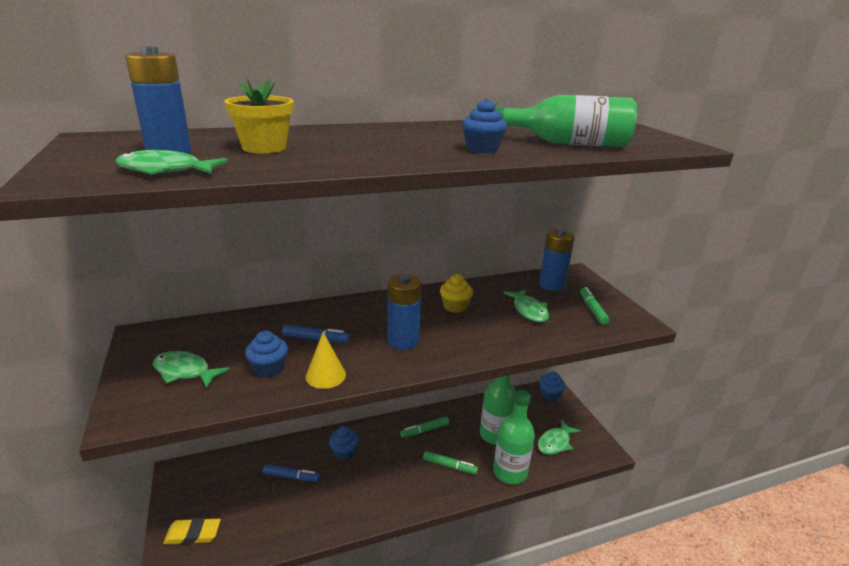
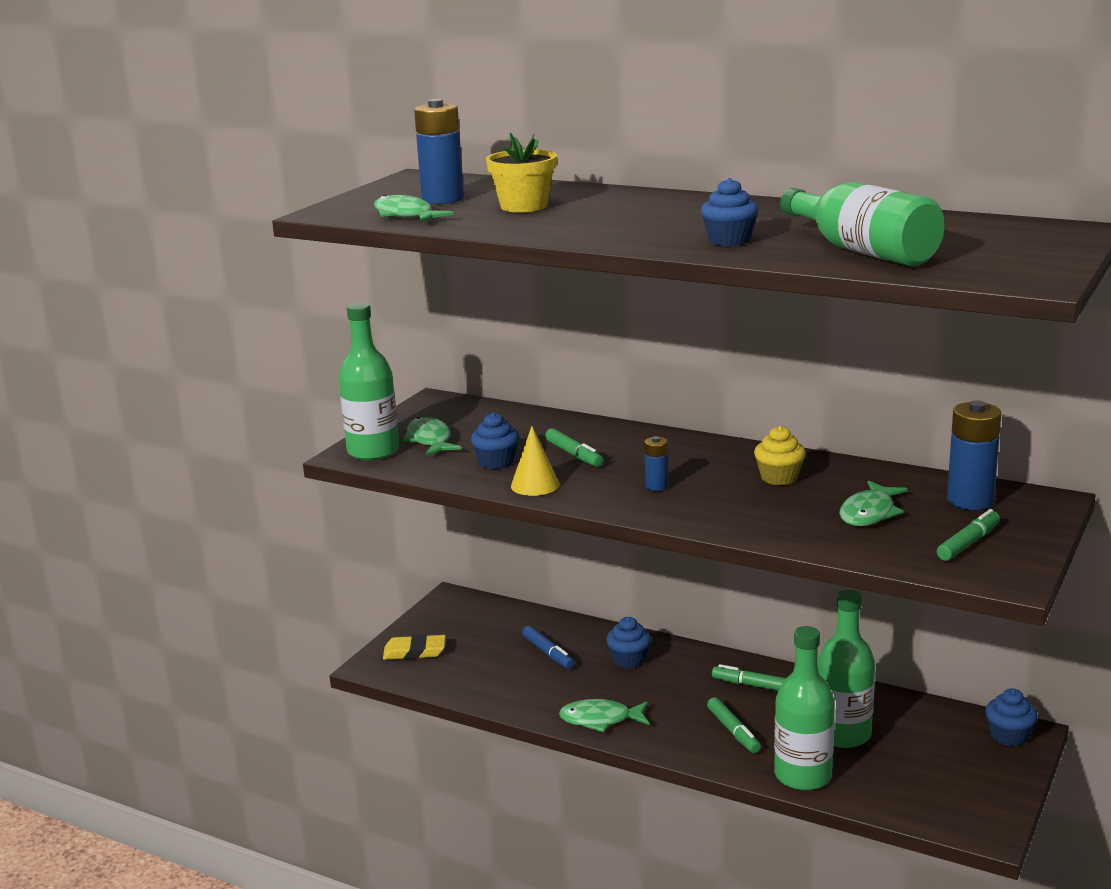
camera: 50 degrees right, 5 degrees down
yellow eraser [163,518,221,545] -> yellow eraser turned 45 degrees counterclockwise [383,634,446,660]
blue marker [282,325,350,343] -> green marker [545,428,603,467]
blue battery [387,274,421,350] -> blue battery [644,436,668,491], size x0.53
green fish [538,419,580,455] -> green fish moved to [559,699,649,732]
none -> green bottle [339,302,399,461]

